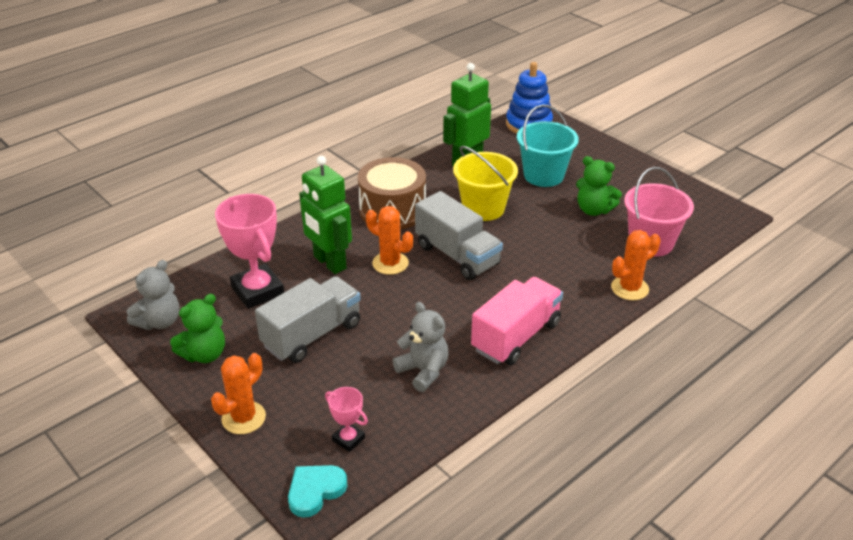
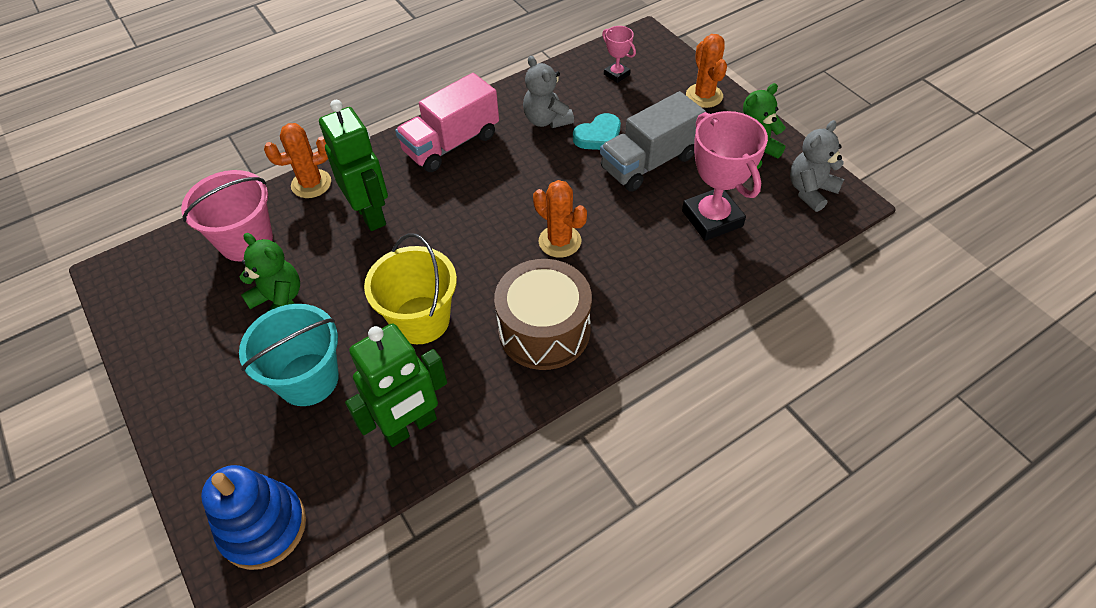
camera: 170 degrees left, 15 degrees up
orange cactus [211,353,266,434] -> orange cactus turned 60 degrees counterclockwise [686,34,727,108]
turquoise heart [288,465,348,518] -> turquoise heart moved to [573,113,621,150]
green robot [299,156,352,274] -> green robot moved to [319,100,388,231]
grey truck [415,191,503,280] -> none

